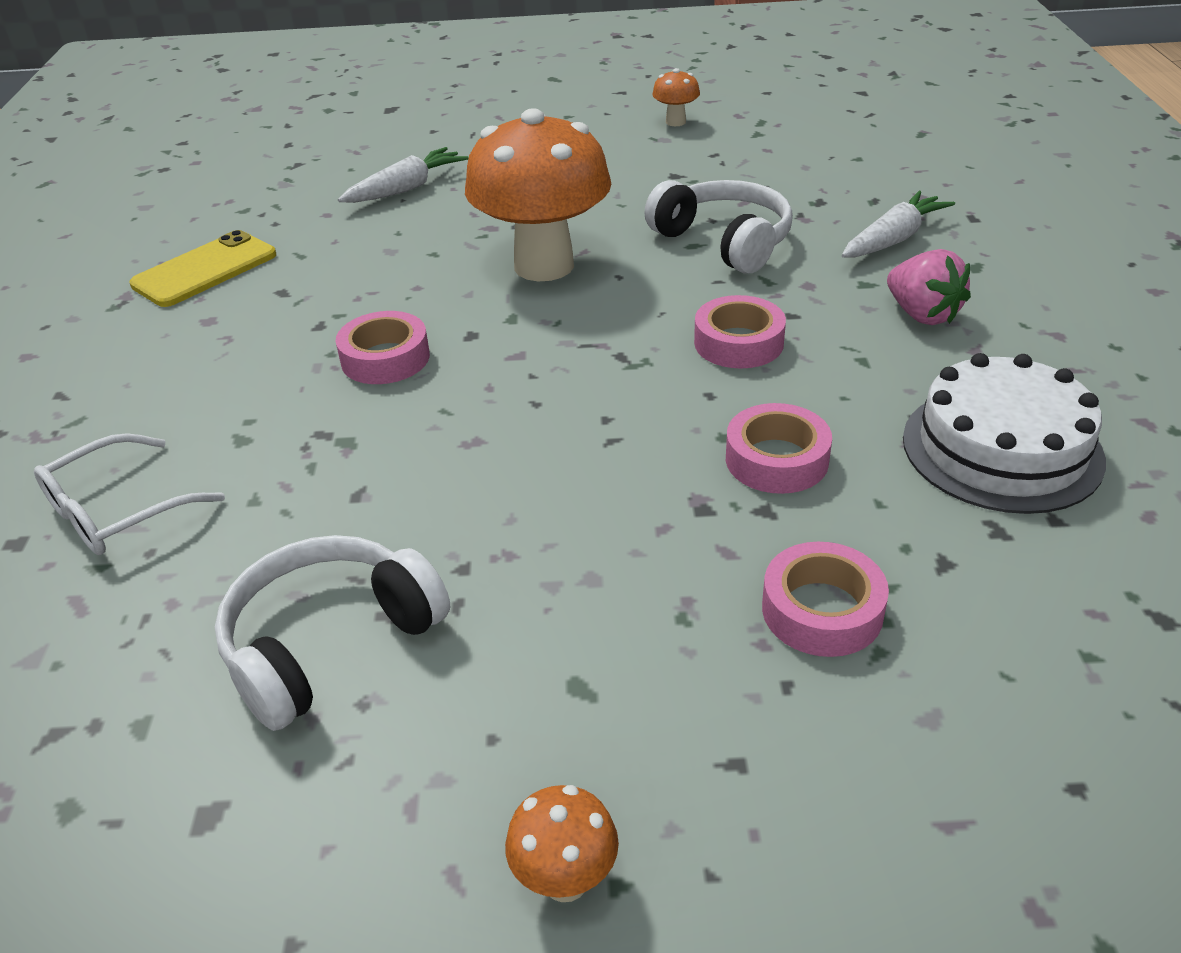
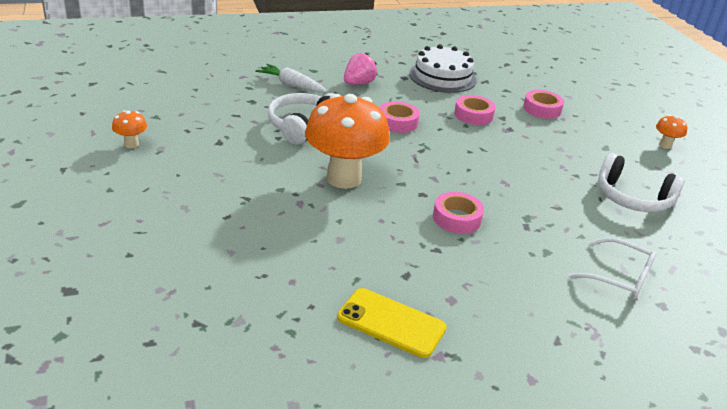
camera: 110 degrees left, 5 degrees down
white carrot [338,147,469,203] -> none

